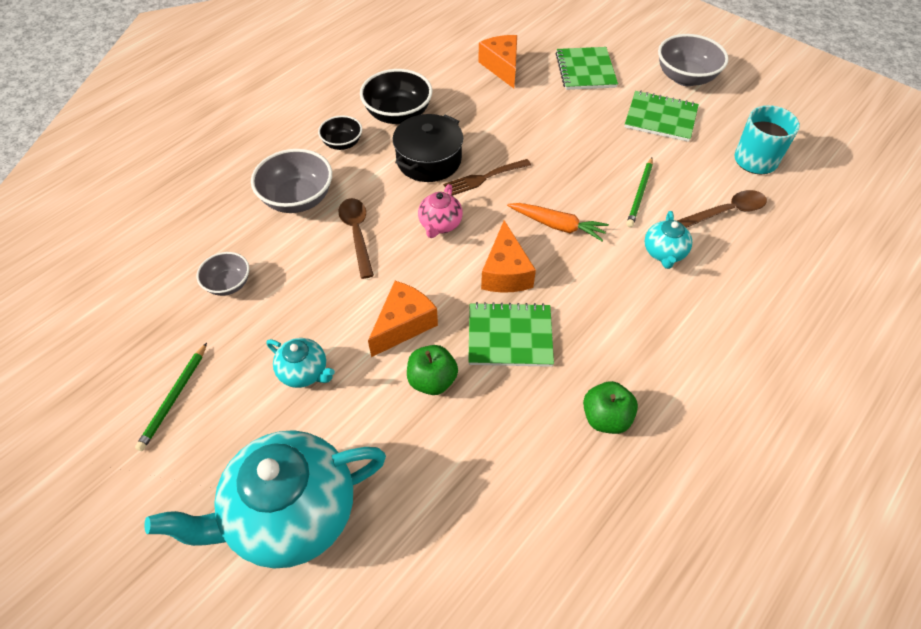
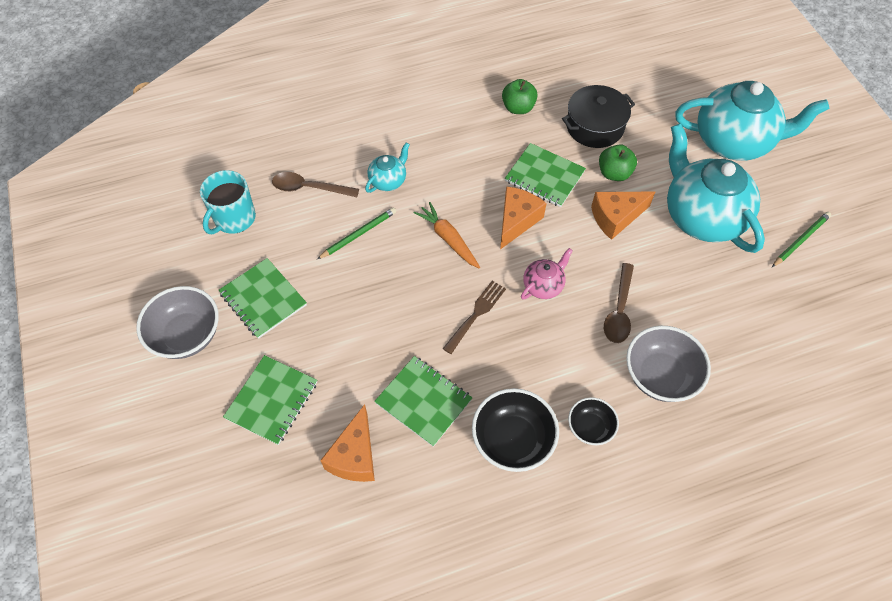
camera: 150 degrees left, 5 degrees up
grey bowl [196,252,249,296] -> none
turquoise teapot [266,338,335,388] -> turquoise teapot [667,124,765,253], size x2.19
black pot [393,114,463,182] -> black pot moved to [562,85,635,148]
brown fork [443,159,531,196] -> brown fork turned 60 degrees counterclockwise [443,281,506,354]
none -> green notebook [374,356,473,447]

